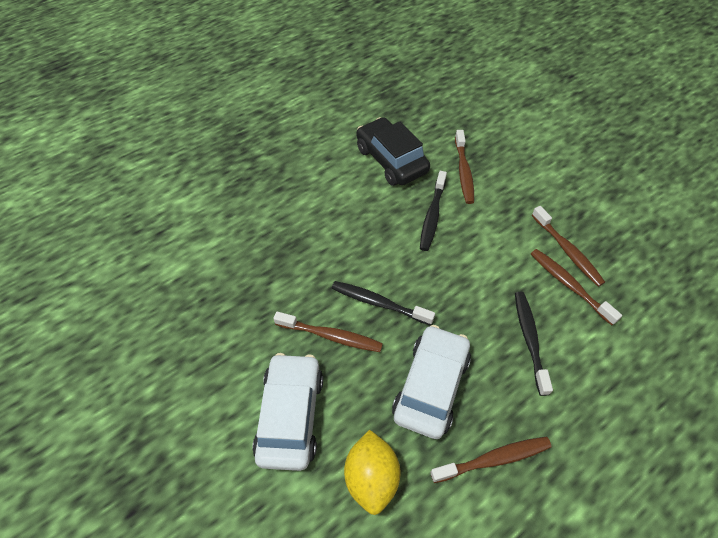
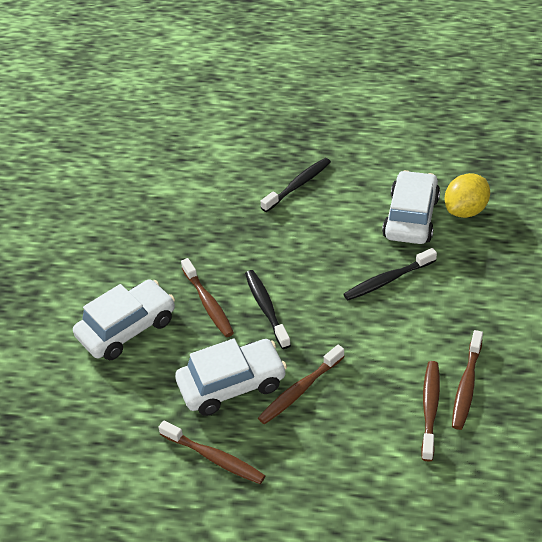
camera: 50 degrees right, 10 degrees down
yellow lemon [344,430,400,515] -> yellow lemon moved to [445,173,490,218]
black car [356,117,430,186] -> white car [382,170,440,244]
brown toothbrush [455,130,474,204] -> brown toothbrush moved to [258,345,345,425]
black toothbrush [515,292,553,396] -> black toothbrush moved to [261,158,331,212]

